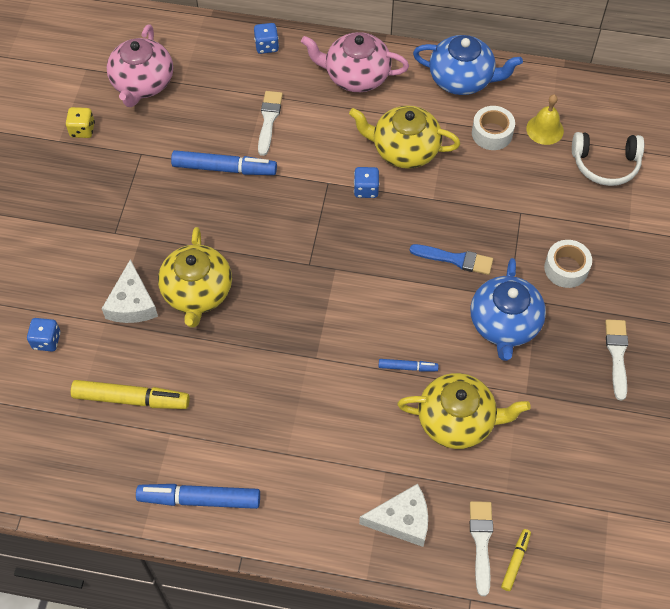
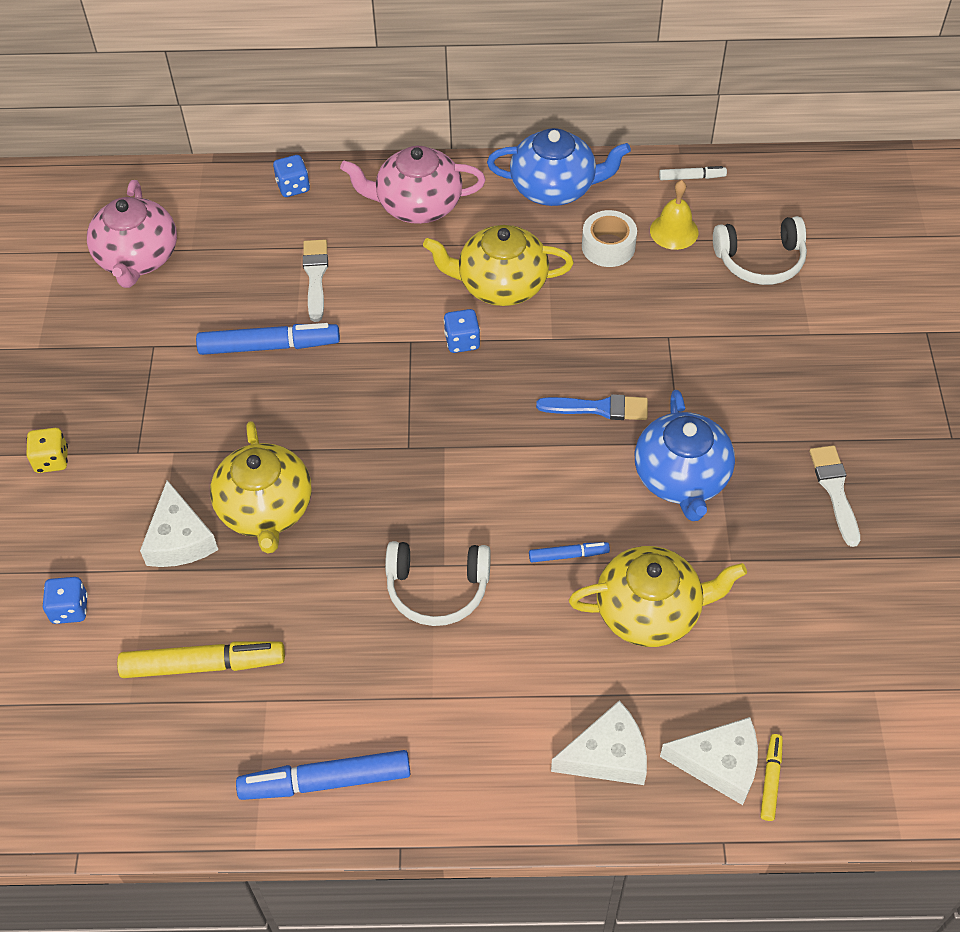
camera: 10 degrees left, 5 degrees down
yellow dice [66,107,95,138] -> yellow dice moved to [26,428,68,473]
white brush [470,501,493,596] -> white cheese [660,717,758,805]
white tape [544,240,592,288] -> none
none -> white headphones [385,541,491,626]
none -> white marker [659,166,727,180]

